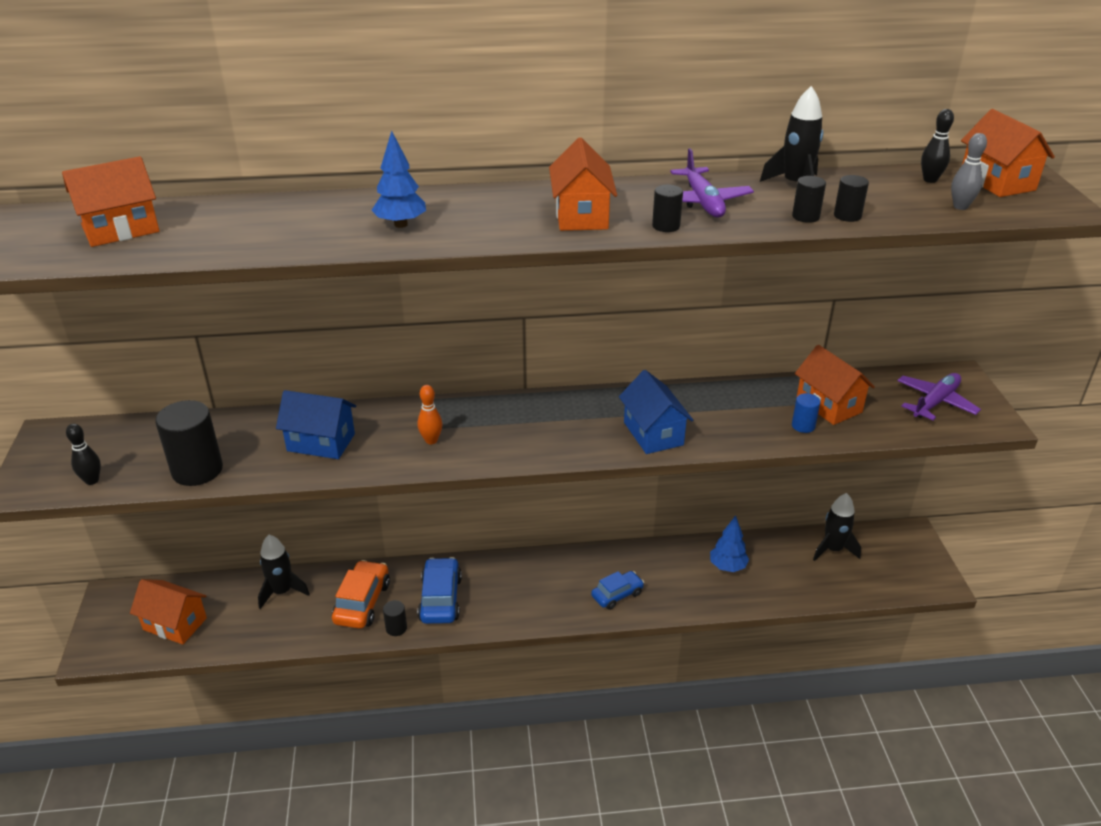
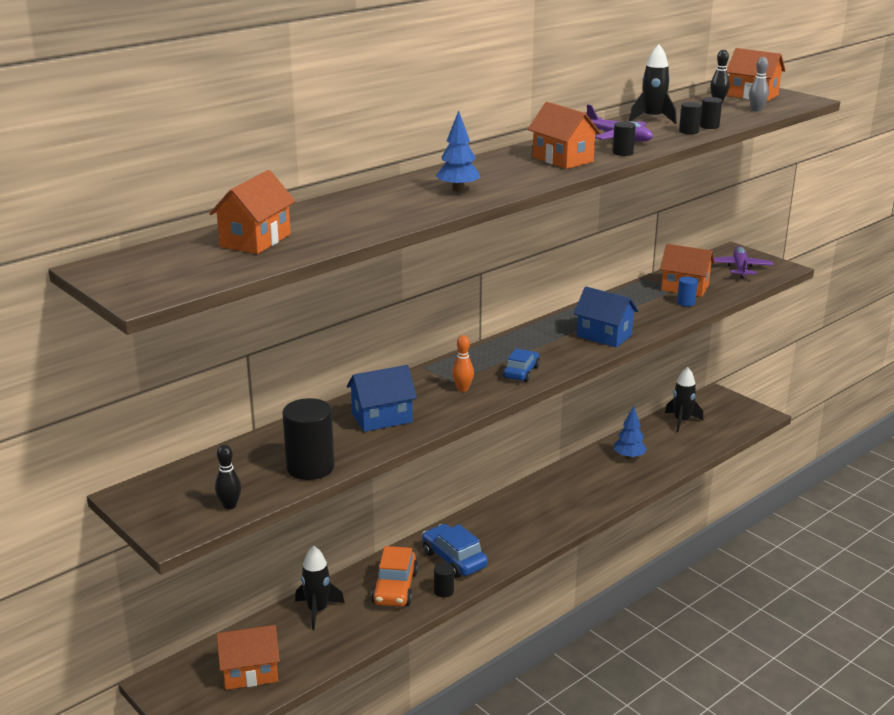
camera: 35 degrees left, 10 degrees down
orange car [332,560,390,629] -> orange car turned 150 degrees counterclockwise [371,546,418,607]
blue car [591,571,644,610] -> blue car moved to [503,349,540,382]

